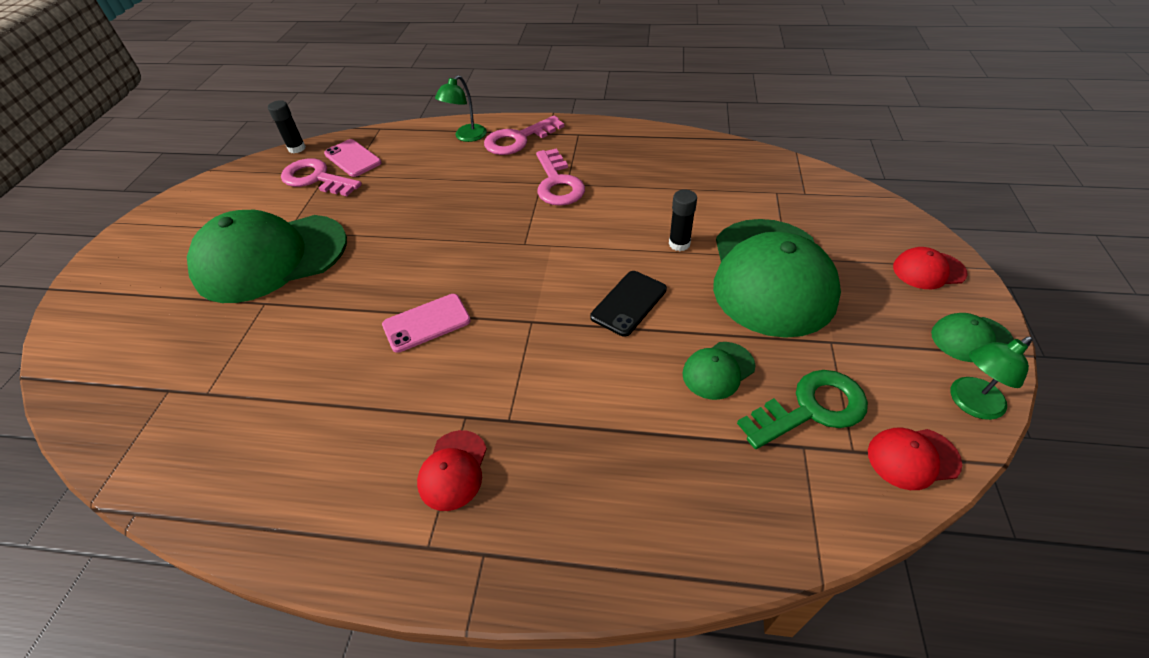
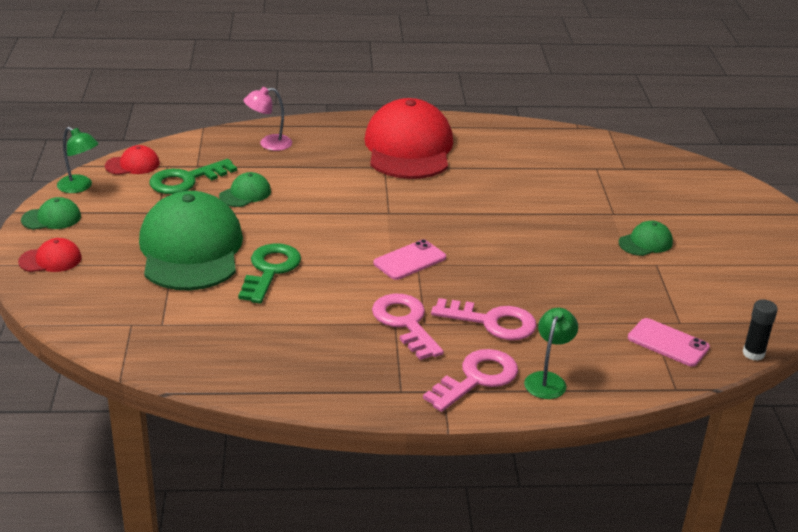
camera: 165 degrees right, 15 degrees down
green cap [187,210,347,303] -> green cap [619,221,673,256], size x0.42
pink key [281,158,362,196] -> pink key moved to [431,298,536,340]
pink phone [382,294,471,353] -> pink phone moved to [373,239,446,280]
red cap [417,430,487,511] -> red cap [364,98,453,179], size x2.37
black phone [590,271,667,337] -> none
black glue stick [669,189,697,251] -> green key [238,243,301,304]
green lamp [951,336,1033,420] -> green lamp turned 75 degrees clockwise [57,127,99,193]
none -> pink lamp [243,87,292,151]

